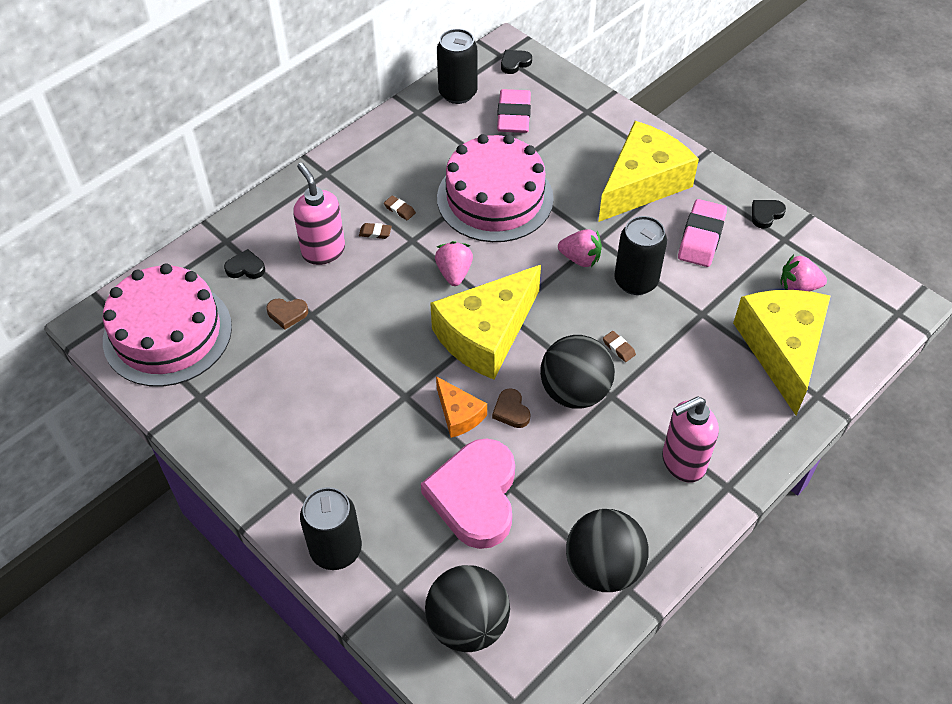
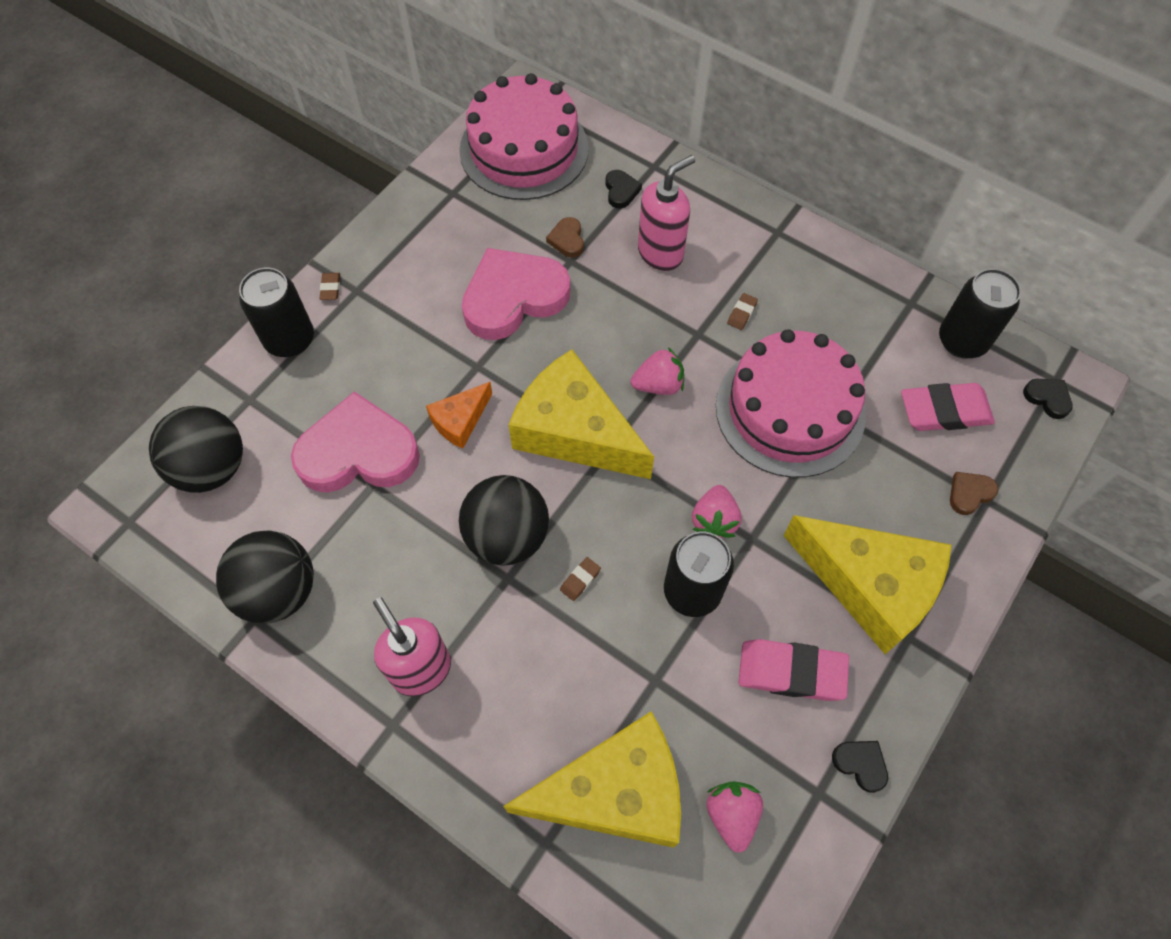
camera: 80 degrees right, 10 degrees up
brown eraser [359,223,392,239] -> brown eraser moved to [320,273,340,300]
brown heart [492,388,531,428] -> brown heart moved to [950,472,998,515]
none -> pink heart [462,248,570,340]

